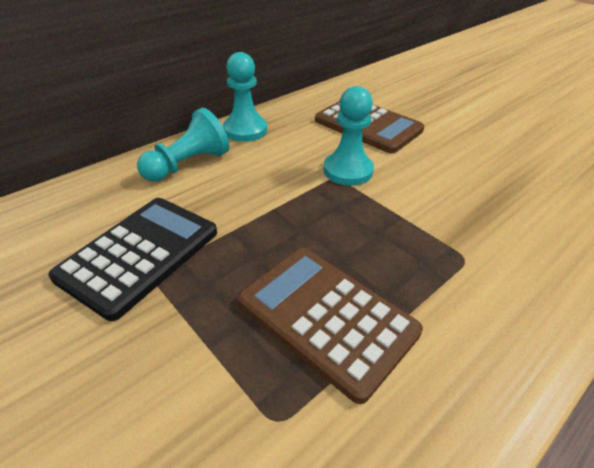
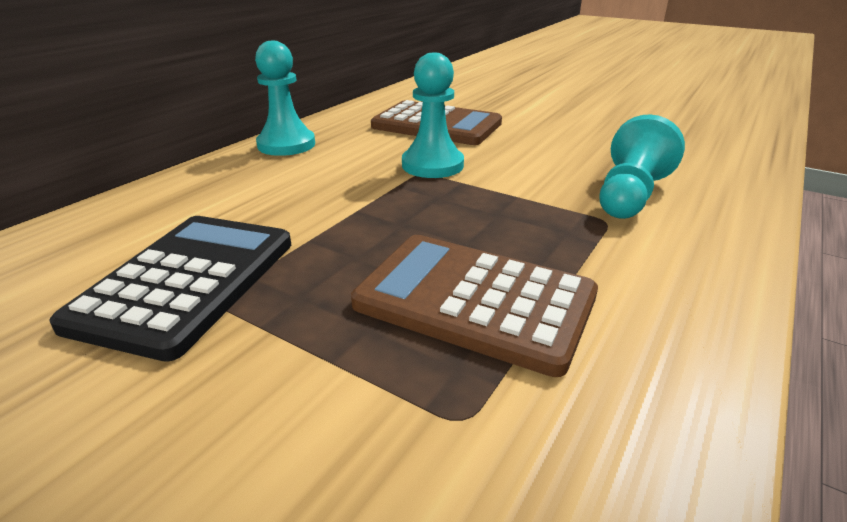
camera: 15 degrees left, 10 degrees down
turquoise pawn [137,108,229,182] -> turquoise pawn moved to [600,114,685,219]

